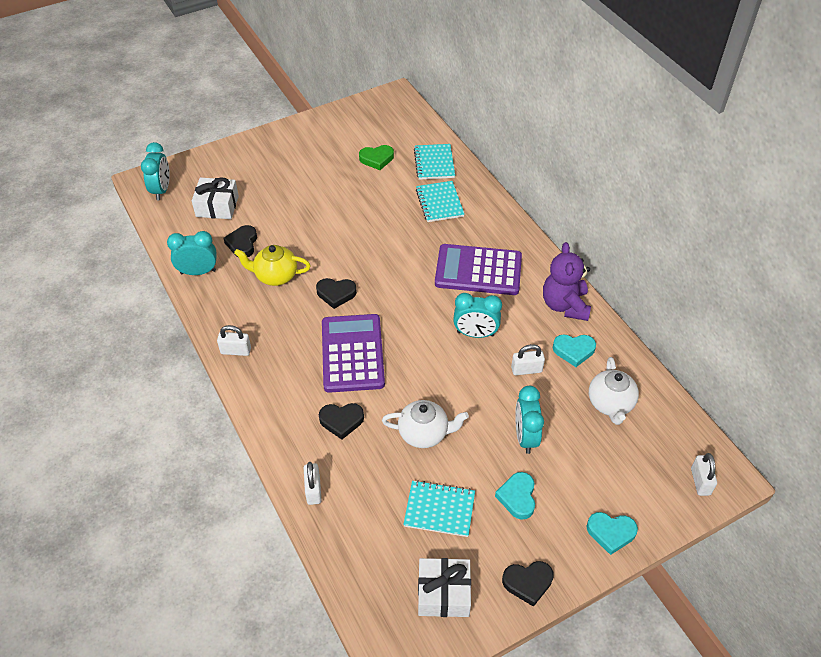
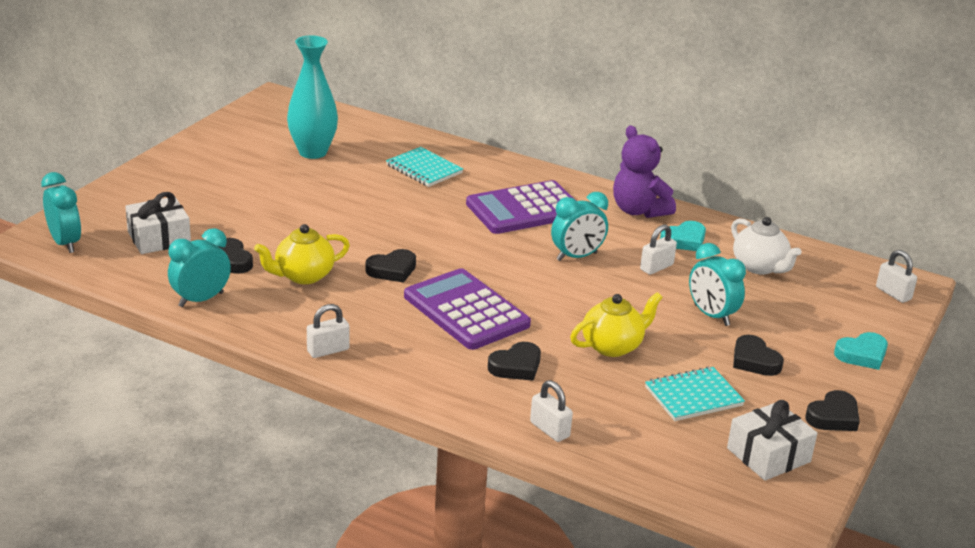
camera: 35 degrees left, 20 degrees down
green heart [359,145,394,170] -> turquoise vase [287,35,338,159]
white teapot [382,400,469,448] -> yellow teapot [570,292,663,357]
turquoise notebook [414,144,455,180] -> none
turquoise heart [495,472,535,520] -> black heart [733,335,784,376]

